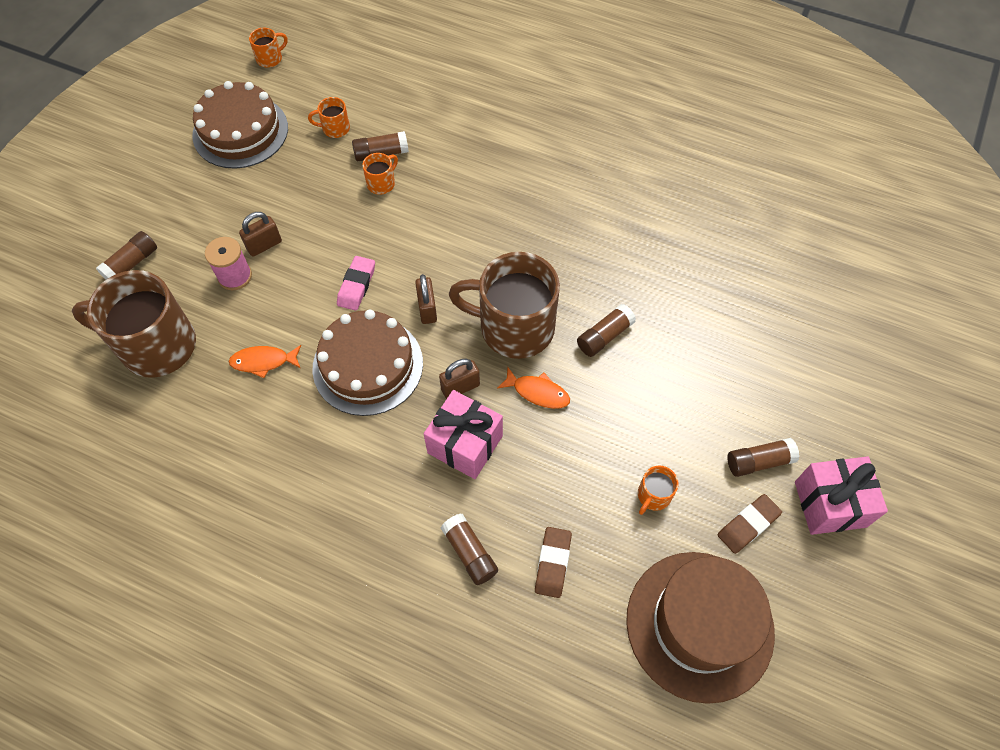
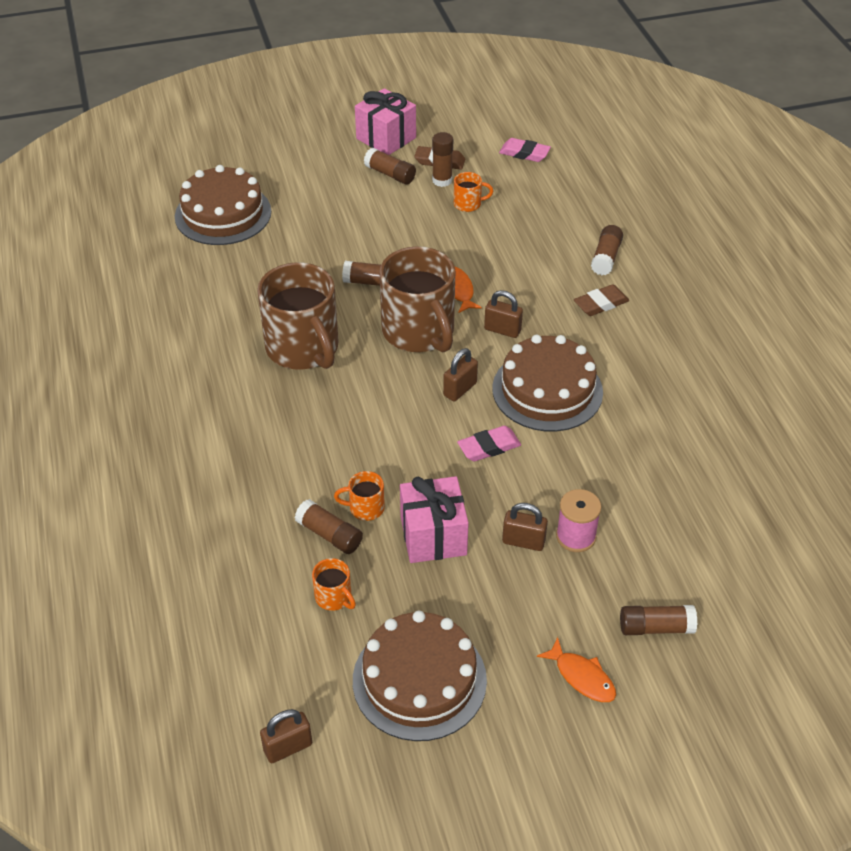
camera: 130 degrees left, 15 degrees down
brown mug [72,270,196,378] -> brown mug moved to [257,262,339,370]
orange fish [228,345,301,378] -> orange fish moved to [537,637,616,702]
orange mug [249,28,288,68] -> brown padlock [260,709,312,763]
pink gift [424,390,503,479] -> pink gift moved to [400,476,469,563]
brown eraser [535,527,572,598] -> brown eraser moved to [574,284,629,316]
brown hat [626,552,775,704] -> pink eraser [499,138,551,162]
none -> brown cake [175,165,271,245]
none -> brown glue stick [432,132,453,187]

